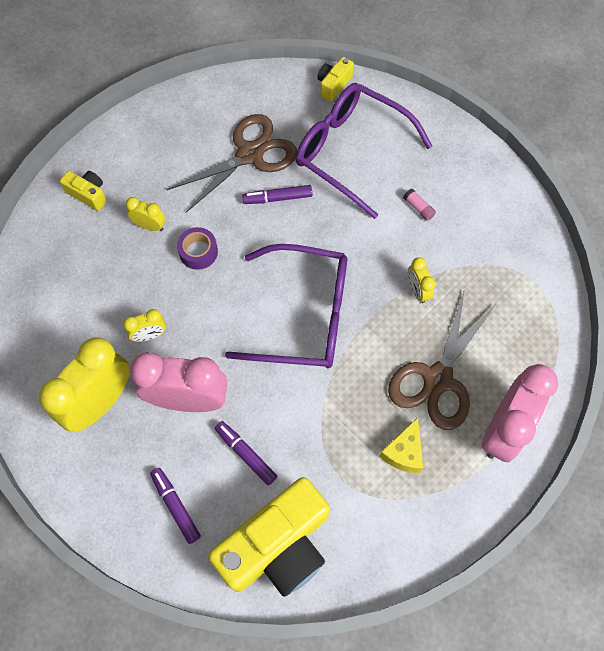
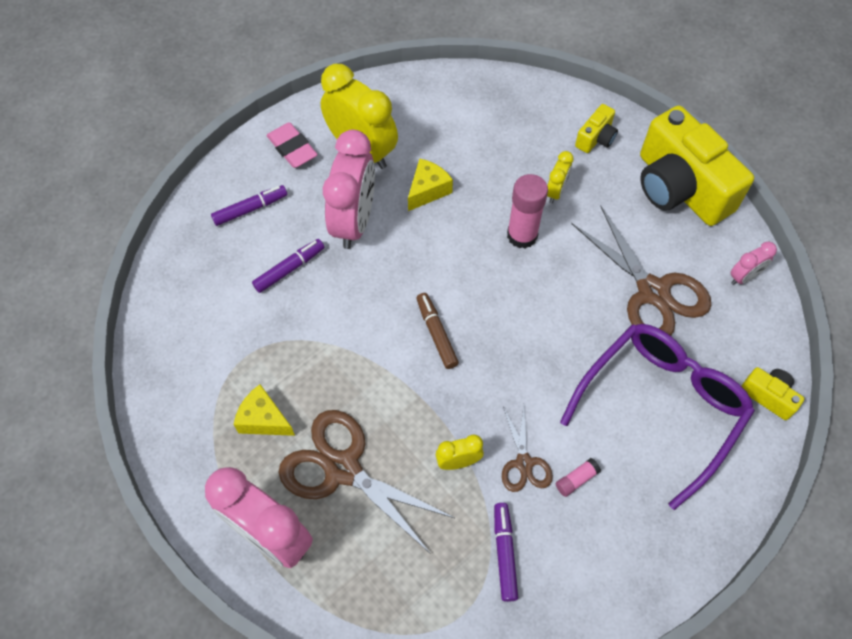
camera: 95 degrees right, 5 degrees down
yellow clock [123,309,166,342] -> yellow cheese [408,158,453,211]
purple tape [177,227,218,270] -> pink glue stick [507,174,548,249]
yellow camera [208,477,330,597] -> yellow camera moved to [640,105,754,226]
purple glasses [225,244,347,368] -> brown marker [416,293,459,369]
purple marker [242,185,312,204] -> purple marker moved to [494,503,518,602]
none -> pink eraser [267,122,318,168]
none -> brown scissors [502,406,553,492]
none -> pink clock [730,242,777,285]

